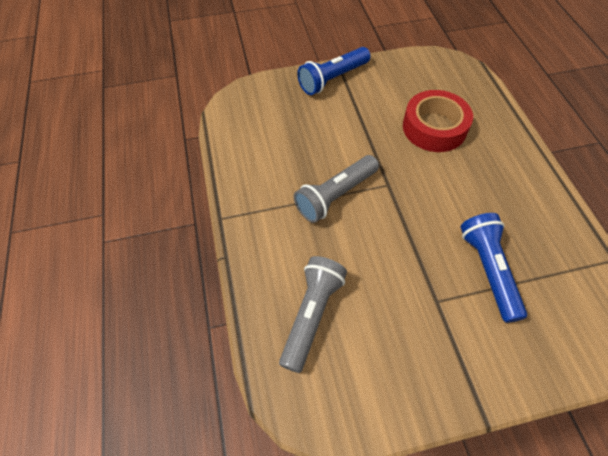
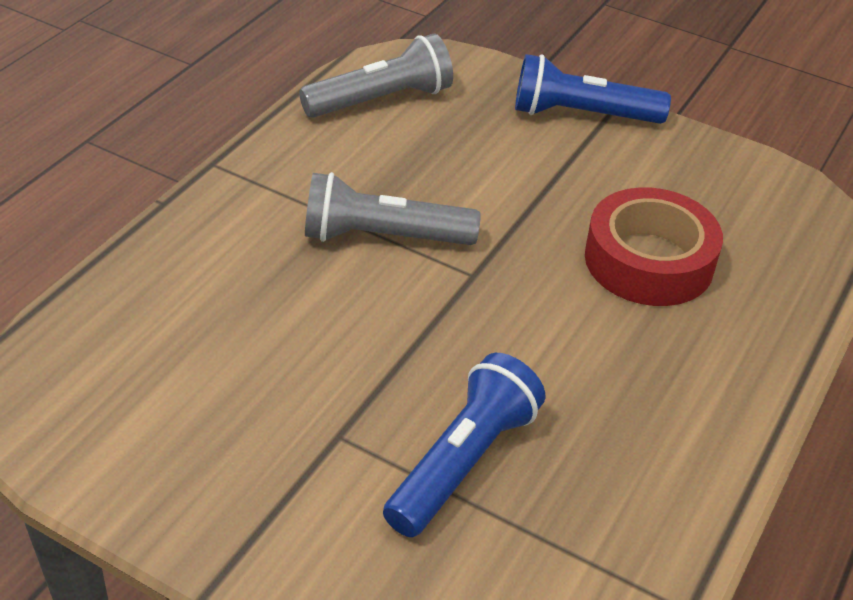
camera: 40 degrees right, 15 degrees down
grey flashlight [279,256,347,373] -> grey flashlight moved to [299,34,453,118]

